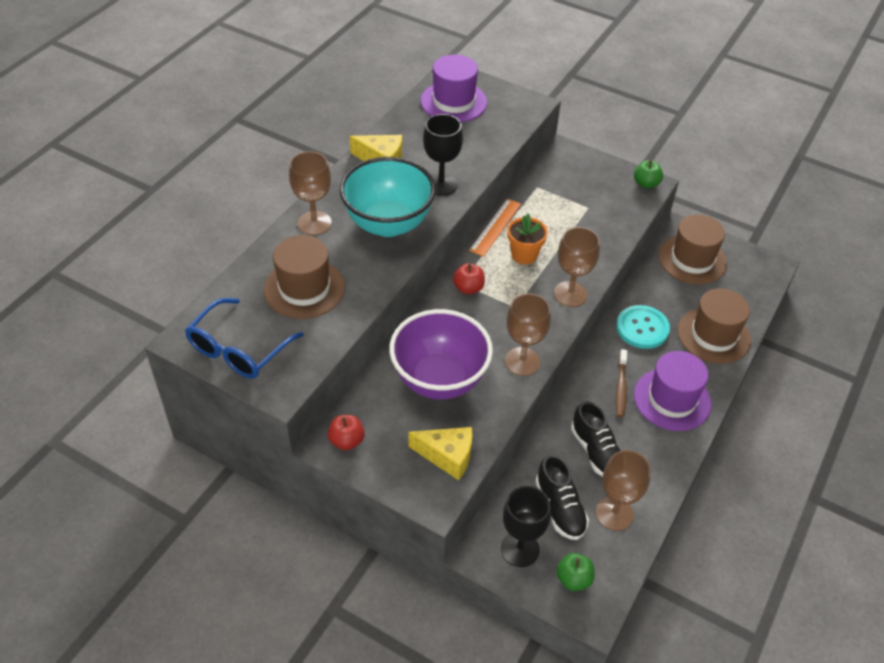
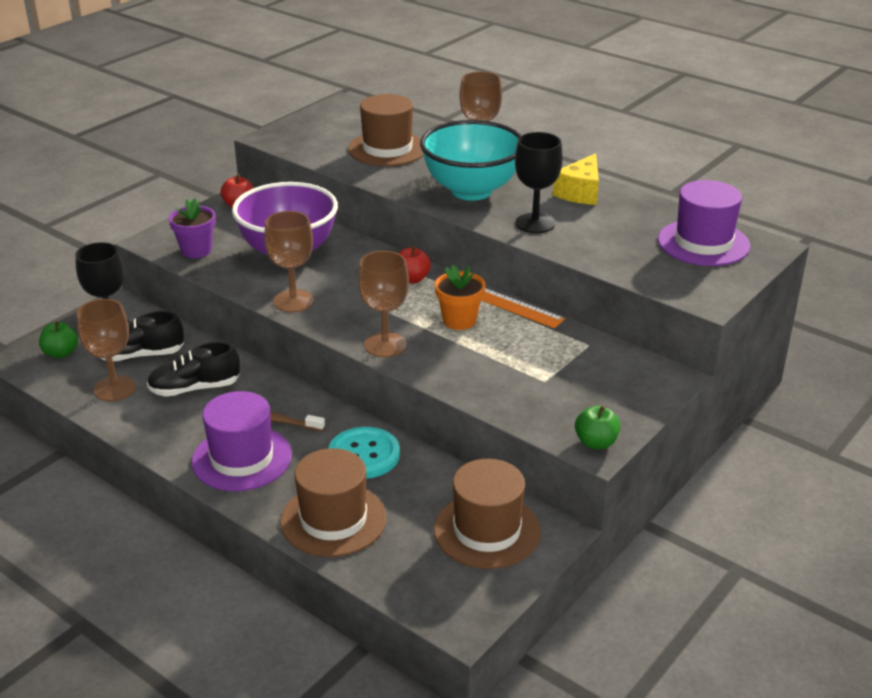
camera: 100 degrees right, 15 degrees down
blue glasses [185,298,304,379] -> none
yellow cheese [408,427,473,481] -> purple flower pot [169,198,216,258]

